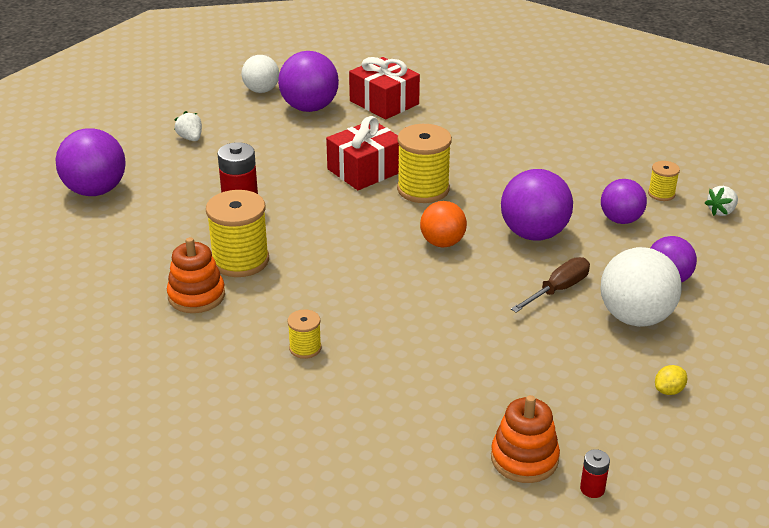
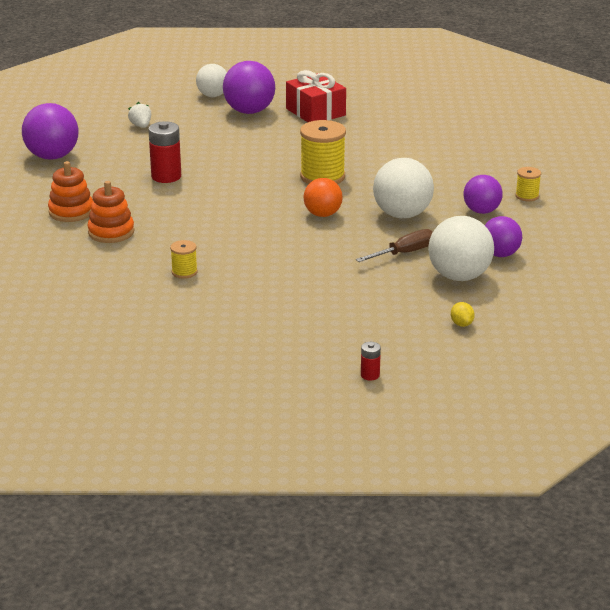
camera: 10 degrees right, 5 degrees down
yellow spool [206,190,269,277] -> none
red gift [326,116,399,190] -> none
orange stacking toy [491,395,560,483] -> orange stacking toy moved to [48,161,93,222]
purple ball [501,169,573,241] -> white ball [373,158,434,218]
yellow lemon [655,365,687,395] -> yellow lemon turned 75 degrees counterclockwise [451,302,475,327]
white strawberry [705,186,738,216] -> none

